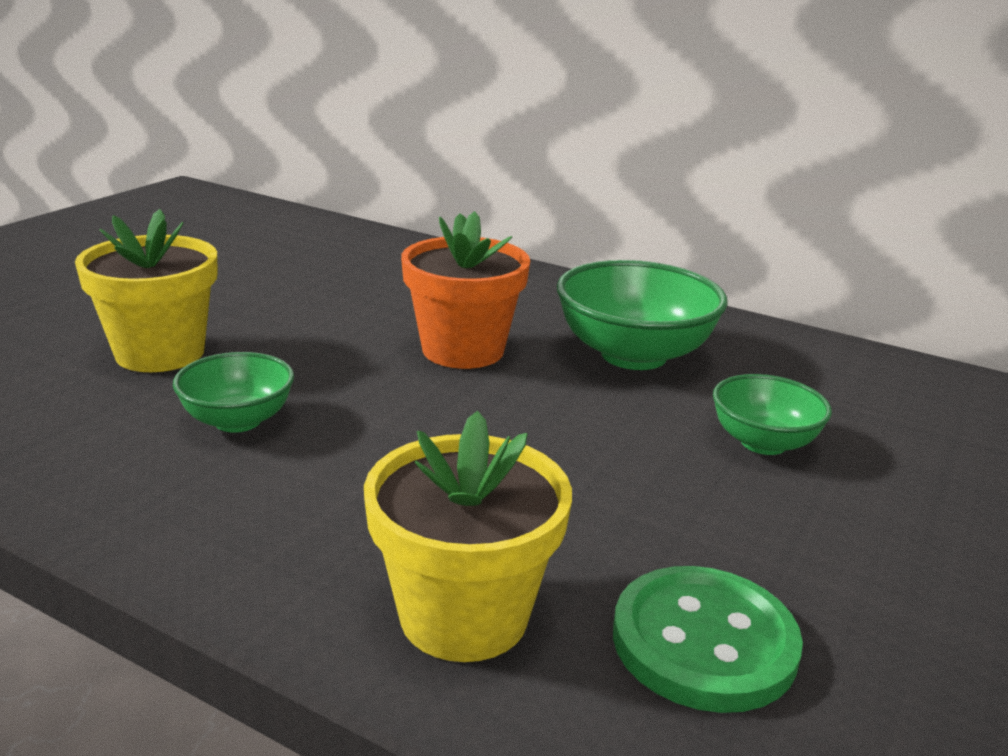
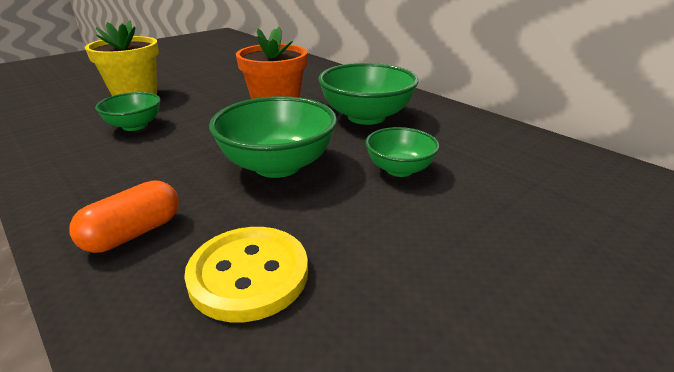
camera: 20 degrees right, 5 degrees up
yellow flower pot [364,411,572,662] -> orange capsule [69,180,179,253]
green button [613,566,803,713] -> yellow button [184,227,308,322]
none -> green bowl [209,96,337,178]

